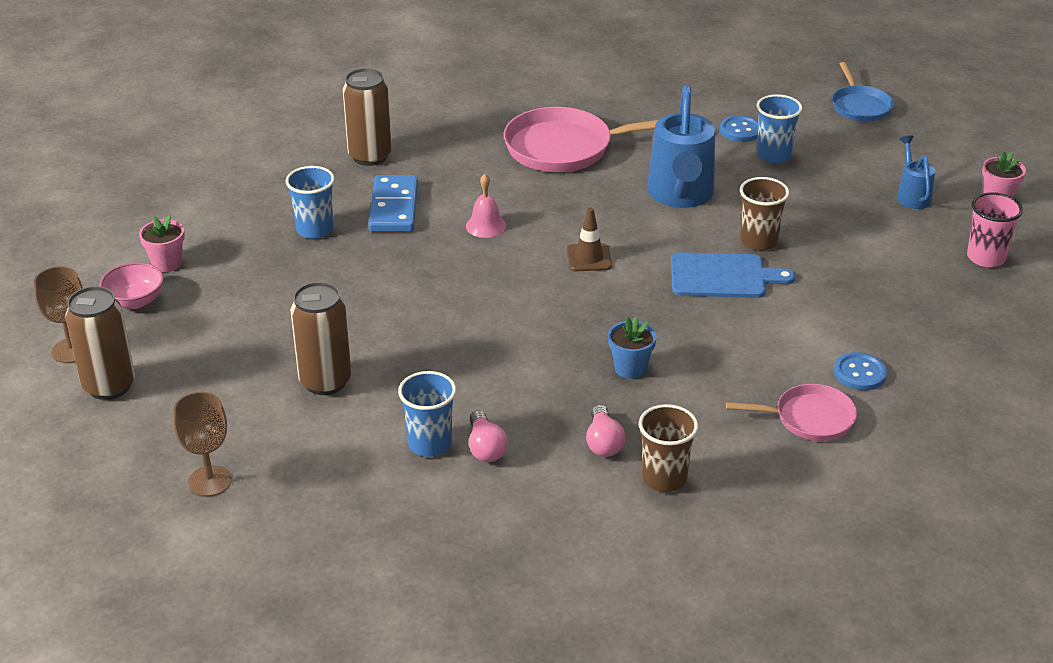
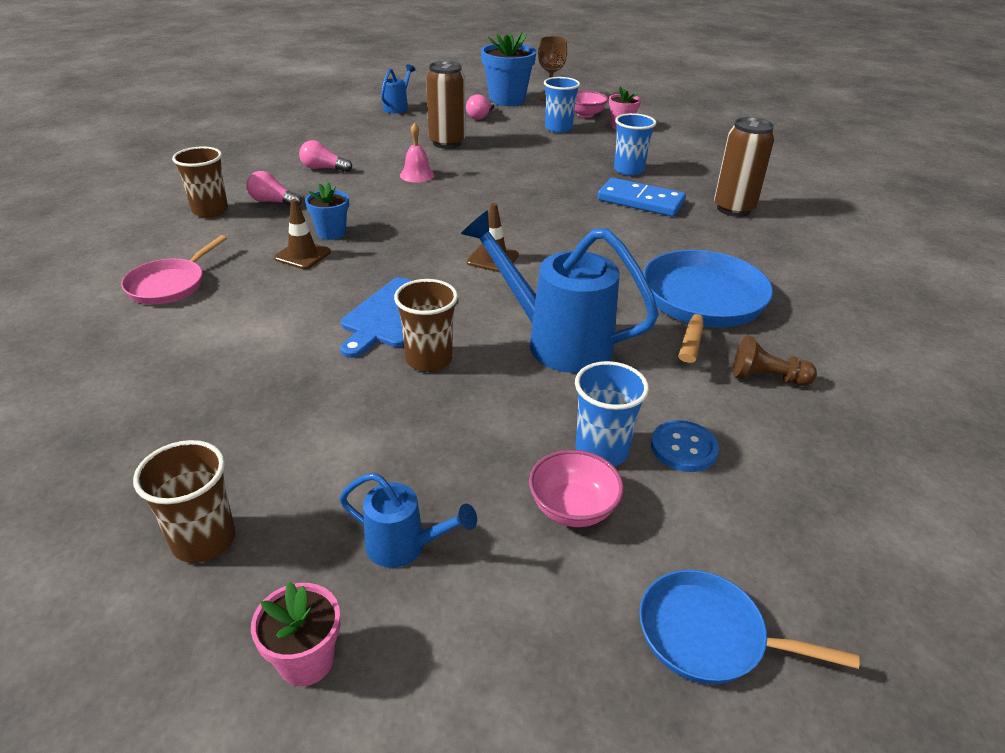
camera: 115 degrees right, 0 degrees up
brown can [65,286,135,400] -> blue flower pot [481,32,536,106]
brown goblet [173,392,232,497] -> blue watering can [381,64,416,113]
blue cup [398,371,456,457] -> blue cup moved to [544,77,580,133]
pink bell [466,174,506,238] -> pink bell moved to [400,123,434,183]
pink pan [504,107,658,172] -> blue pan [643,250,773,363]
blue button [834,352,887,390] -> none
pink cup [967,192,1023,267] -> brown cup [133,440,236,563]
none -> brown traffic cone [274,199,331,269]
none -> pink light bulb [466,94,495,120]
none -> pink bowl [529,450,624,527]
none -> brown pawn [733,335,817,386]

